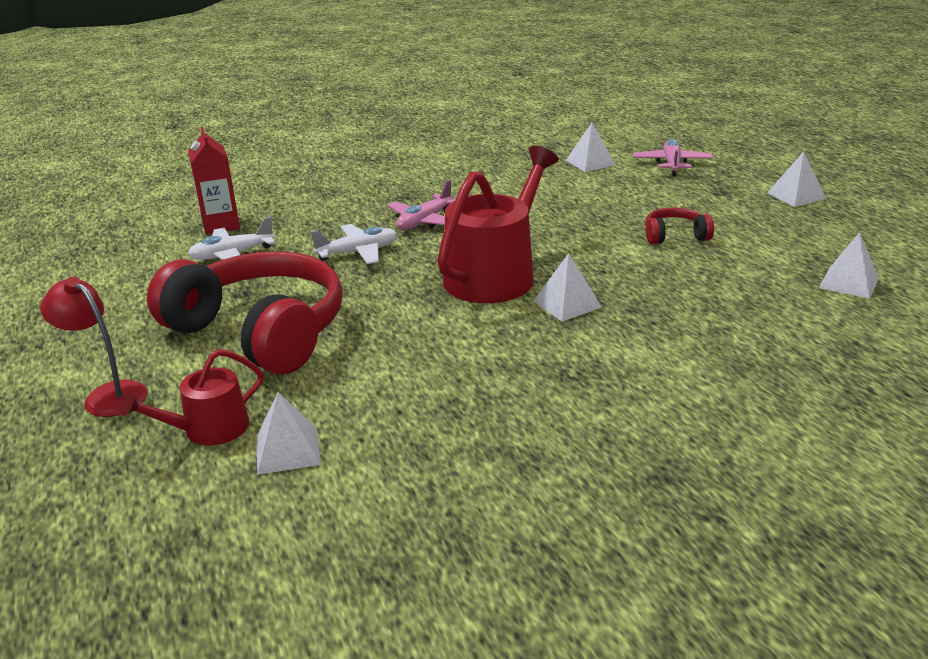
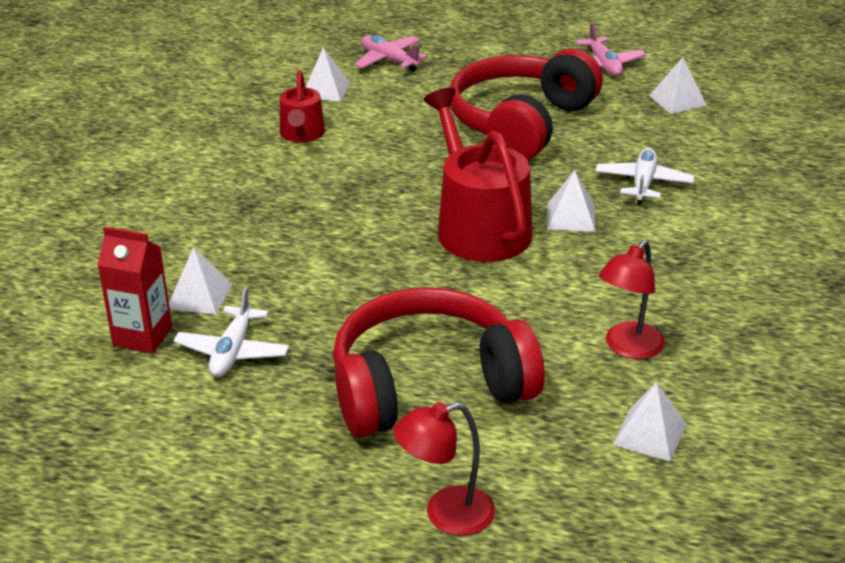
camera: 55 degrees left, 5 degrees up
red watering can [119,349,264,446] -> red watering can moved to [280,70,325,142]
white plane [311,224,397,264] -> white plane moved to [595,148,694,204]
pink plane [388,180,456,230] -> pink plane moved to [576,22,647,76]
red headphones [645,208,714,244] -> red headphones [450,48,603,160], size x2.35
white pyramid [767,151,826,207] -> white pyramid moved to [169,247,232,315]
none -> red lamp [599,240,665,359]

